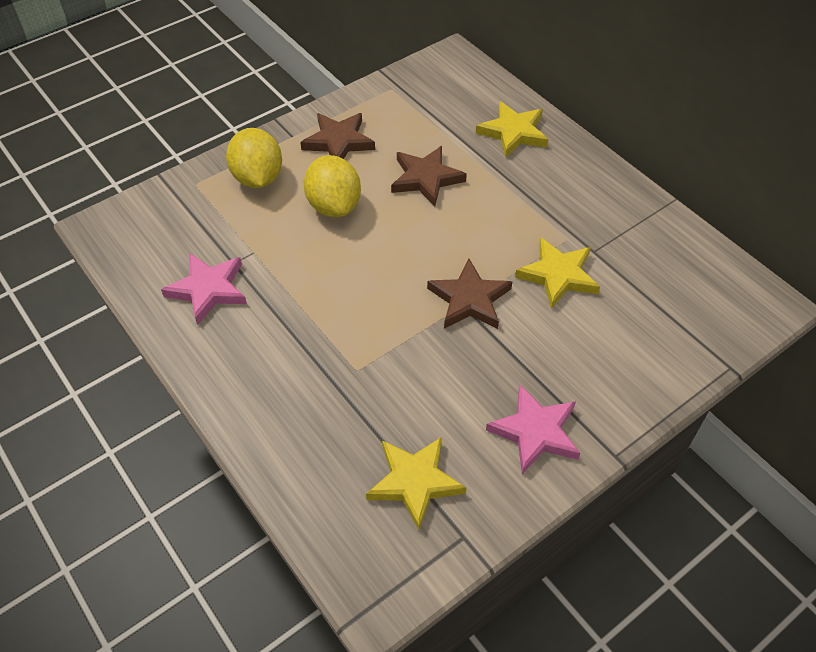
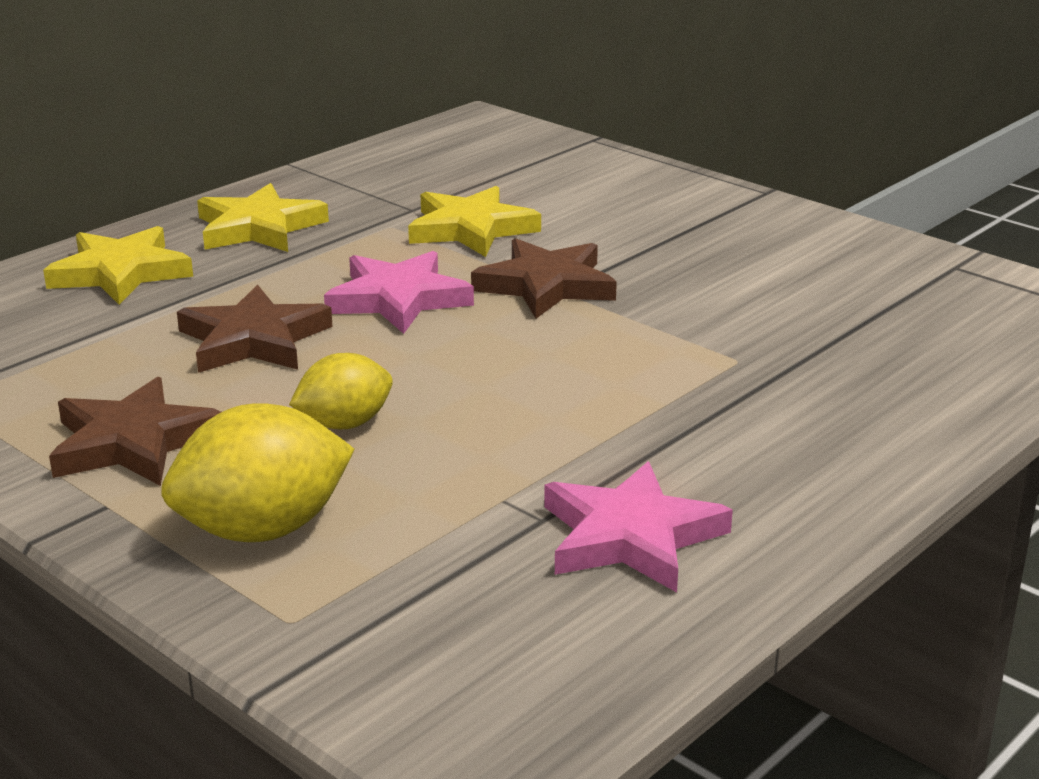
camera: 100 degrees left, 25 degrees down
yellow lemon [304,155,361,217] -> yellow lemon [289,353,393,429], size x0.63
yellow star [366,437,466,530] -> yellow star moved to [197,183,329,252]
pink star [486,385,580,474] -> pink star moved to [324,251,474,334]

